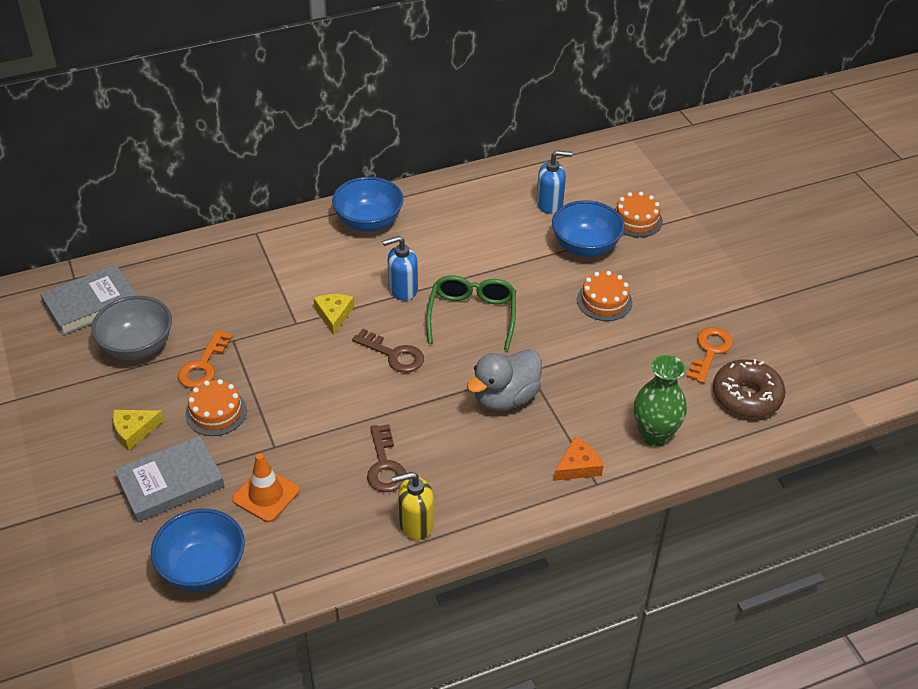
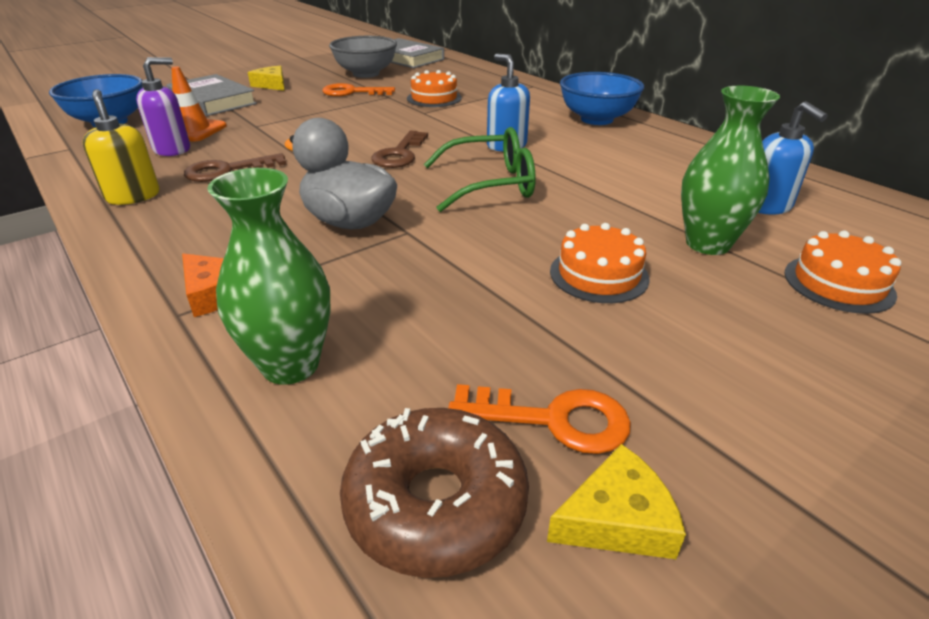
camera: 75 degrees right, 10 degrees down
orange cake [185,379,247,436] -> orange cake moved to [407,70,462,107]
yellow cheese [313,294,354,335] -> yellow cheese moved to [547,444,686,559]
blue bowl [552,200,624,257] -> green vase [681,86,780,255]
none -> purple soap dispenser [136,57,190,156]

